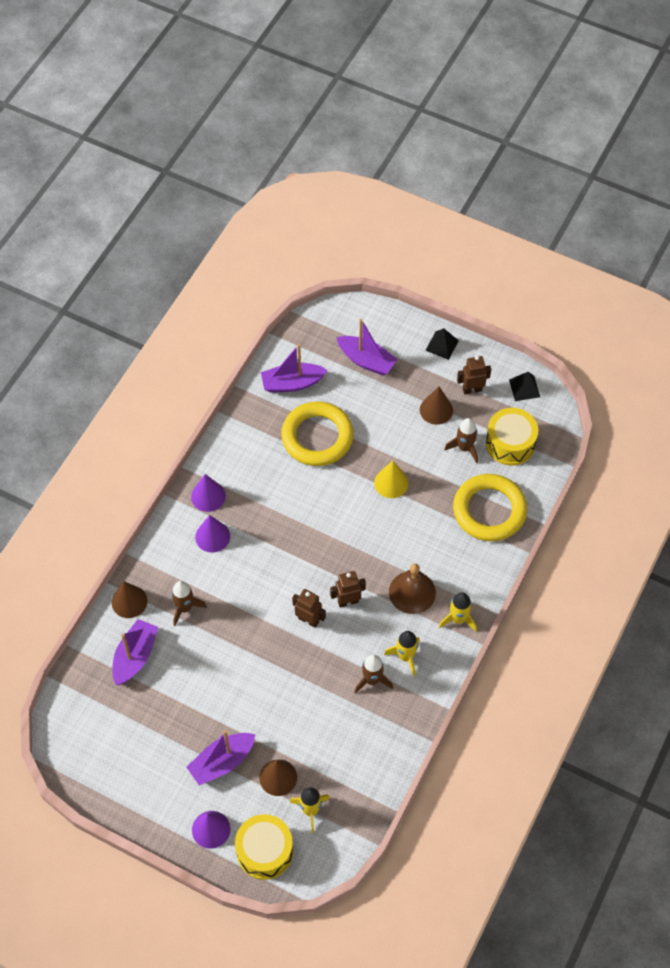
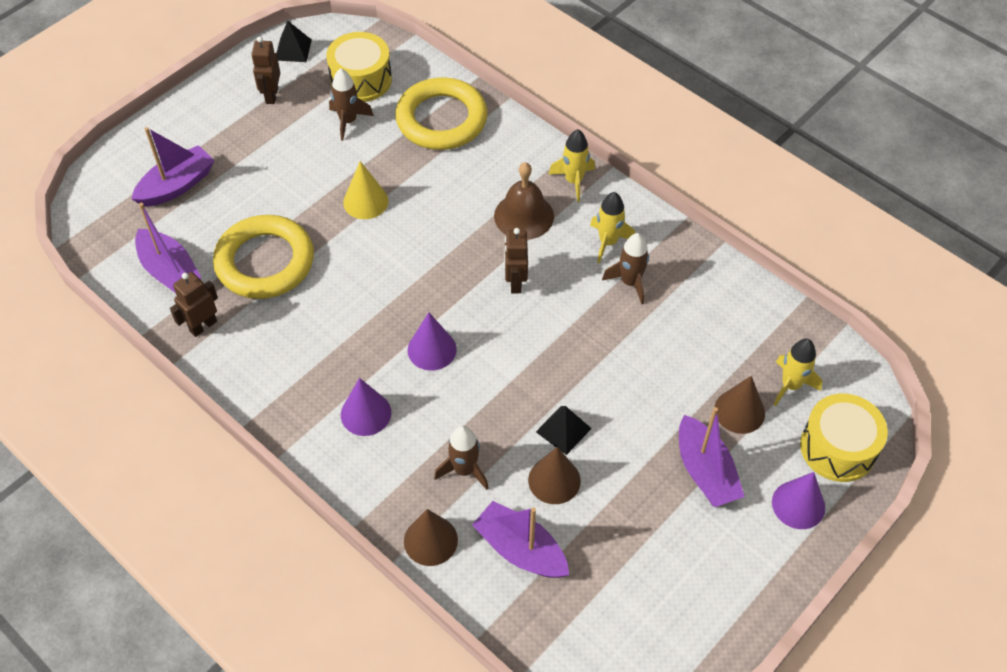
camera: 75 degrees left, 5 degrees down
purple cone [191,474,226,512] -> purple cone moved to [408,312,457,371]
purple boat [261,344,328,393] -> purple boat turned 45 degrees counterclockwise [135,203,201,293]
brown robot [292,589,326,628] -> brown robot moved to [170,272,218,337]
brown cone [420,386,453,425] -> brown cone moved to [528,447,581,504]
black pyramid [425,328,459,360] -> black pyramid moved to [536,406,592,455]

